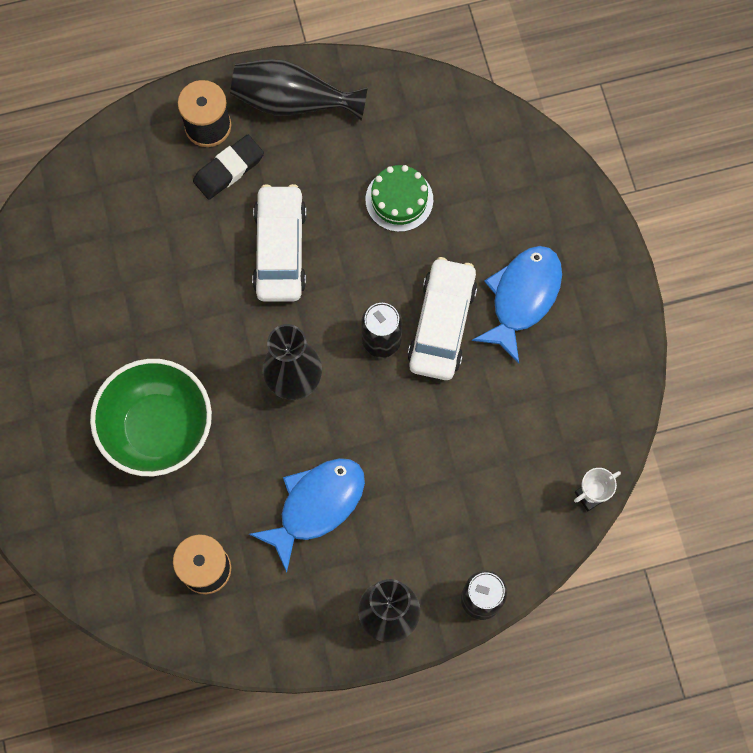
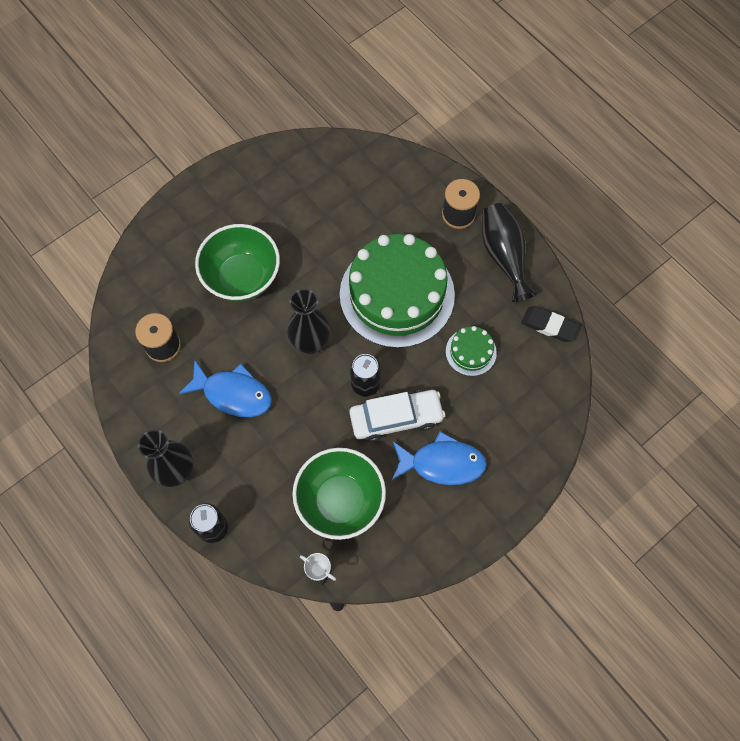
camera: 65 degrees right, 5 degrees down
black eraser [193,135,264,200] -> black eraser moved to [521,306,580,342]
white car [252,184,307,302] -> green cake [340,234,455,348]
none -> green bowl [292,448,386,540]

